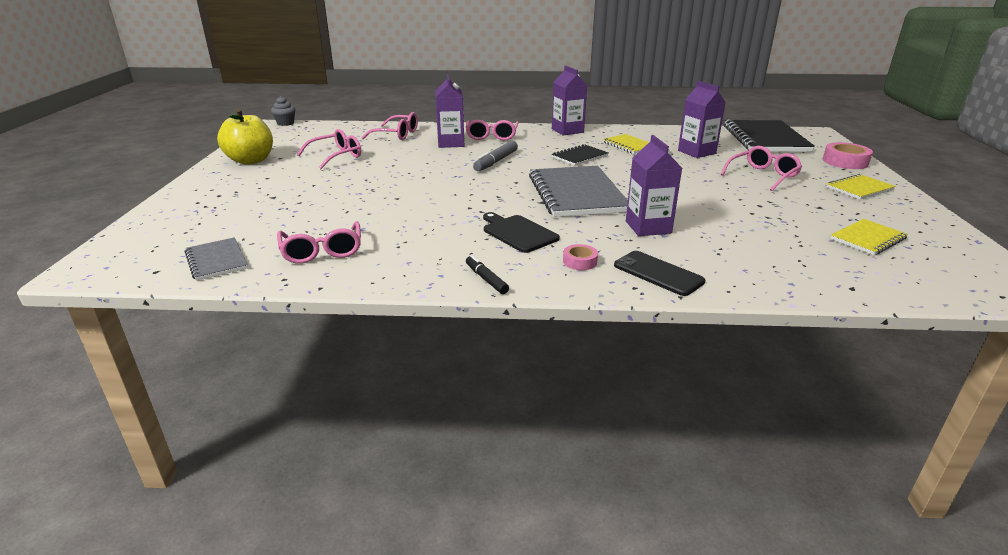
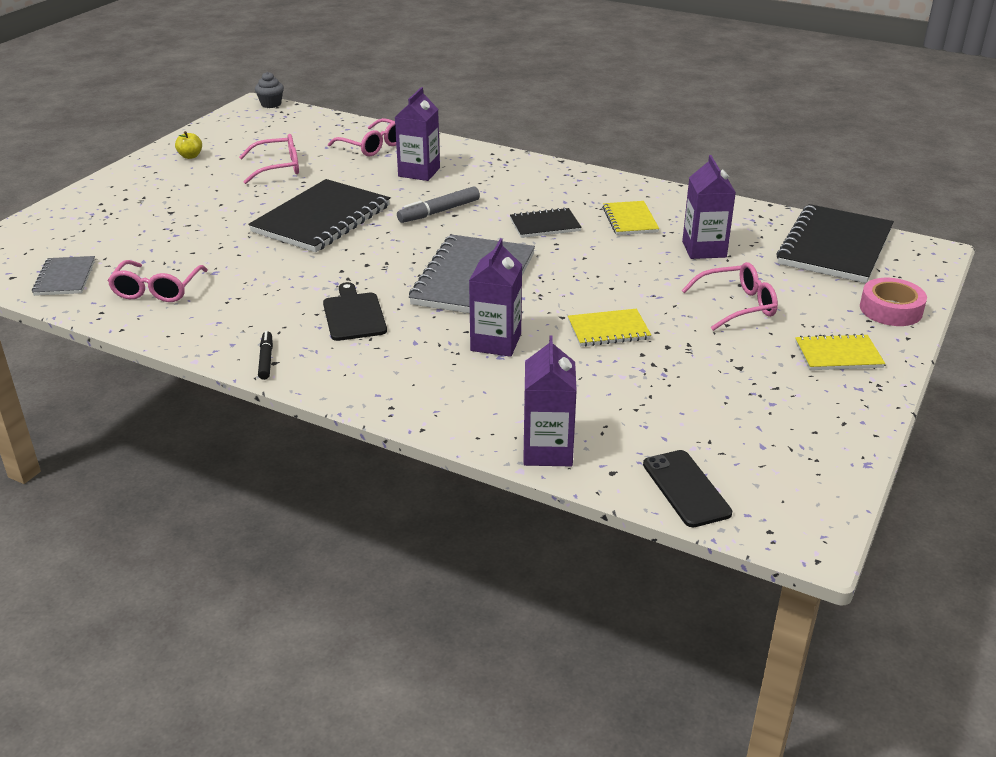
camera: 25 degrees right, 5 degrees up
yellow apple [217,109,273,165] -> yellow apple [175,131,202,159], size x0.45
pink glasses [466,120,519,141] -> none
purple carton [552,66,587,135] -> purple carton moved to [523,335,577,466]
pink tape [563,244,598,270] -> none
black phone [614,251,705,296] -> black phone moved to [643,450,732,527]
yellow notebook [830,219,908,255] -> yellow notebook moved to [568,309,651,347]
none -> black notebook [248,179,390,252]

